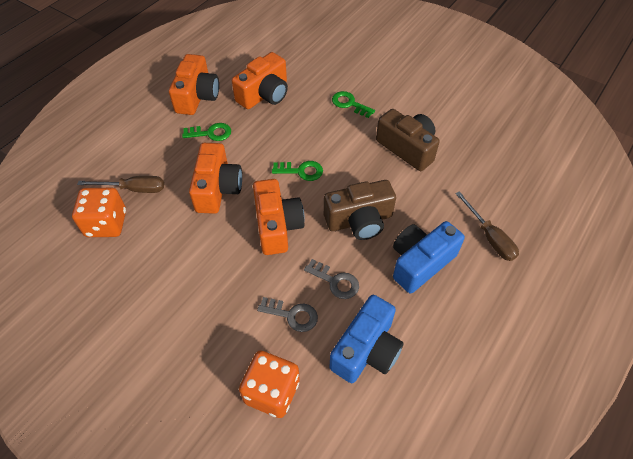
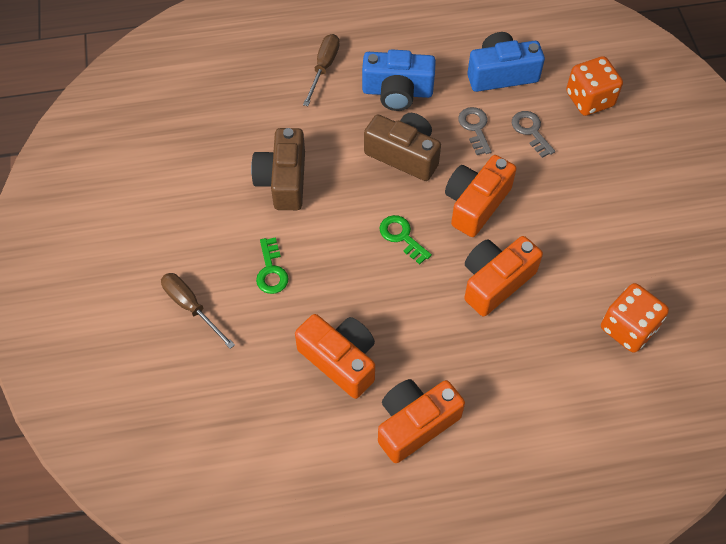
camera: 135 degrees left, 5 degrees up
brown screwdriver [77,176,164,193] -> brown screwdriver moved to [161,273,235,349]
green key [182,123,231,141] -> none
orange camera [232,52,288,109] -> orange camera turned 45 degrees clockwise [295,314,375,399]

